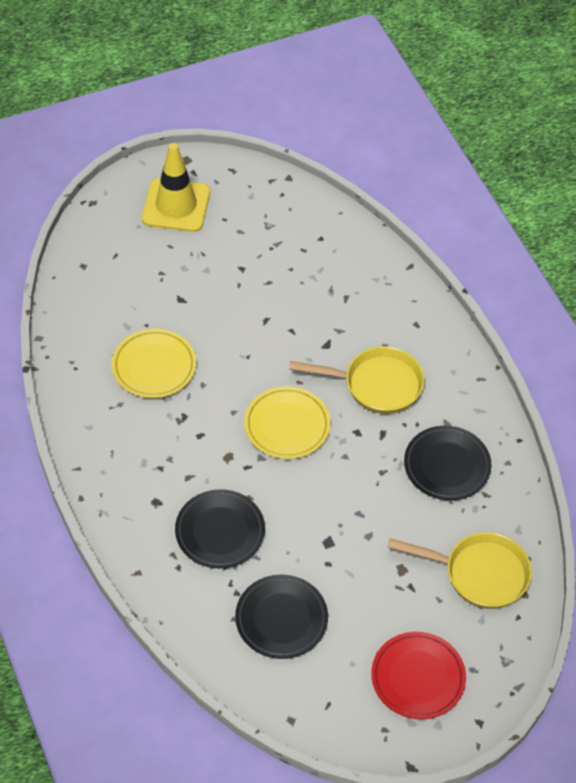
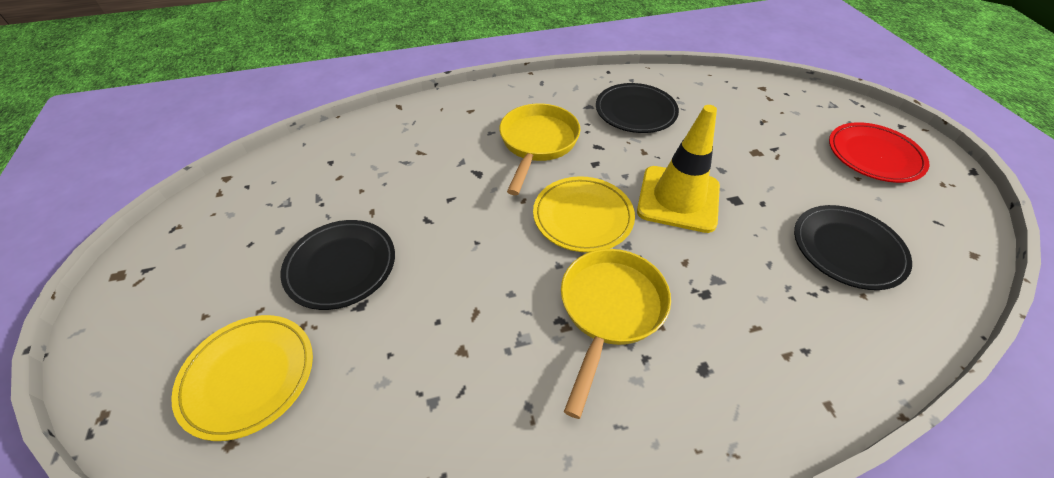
camera: 80 degrees left, 5 degrees down
yellow plate [112,329,196,398] -> yellow plate moved to [171,315,313,441]
yellow traffic cone [142,143,210,232] -> yellow traffic cone moved to [637,105,720,233]
black plate [175,489,265,568] -> black plate moved to [281,220,395,310]
yellow pan [388,532,532,609] -> yellow pan moved to [561,249,671,419]

